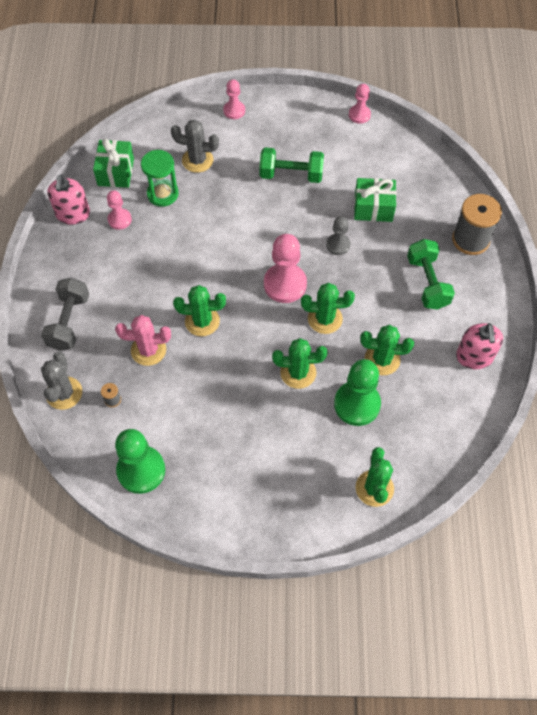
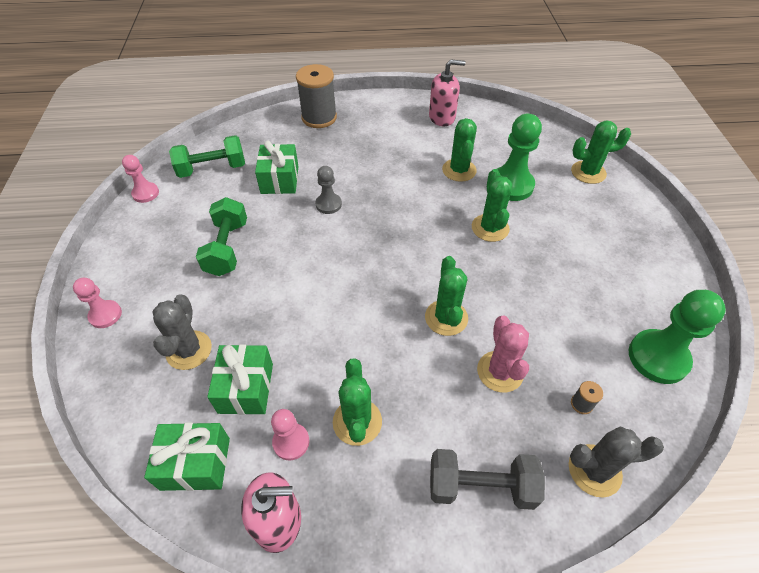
camera: 95 degrees left, 10 degrees down
green hourglass [141,150,178,207] -> green gift [207,344,273,415]
pink pawn [264,234,307,303] -> none
green cactus [301,283,355,334] -> green cactus moved to [333,358,382,446]
green dumbbell [407,239,455,310] -> green dumbbell moved to [169,135,245,178]

